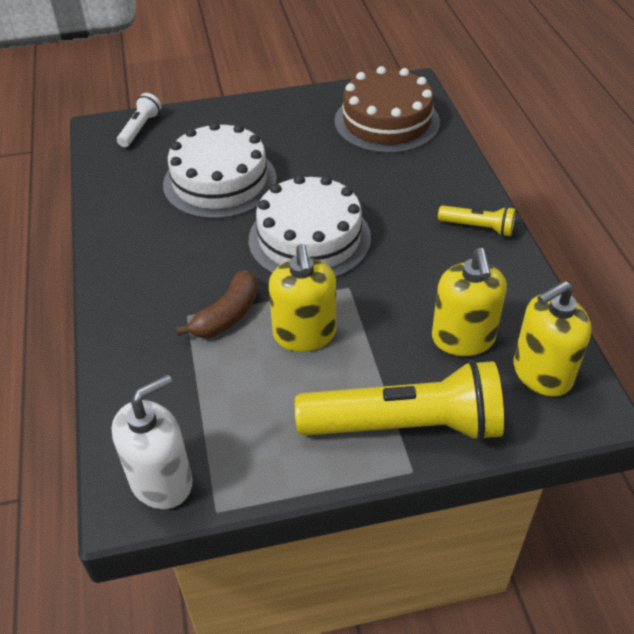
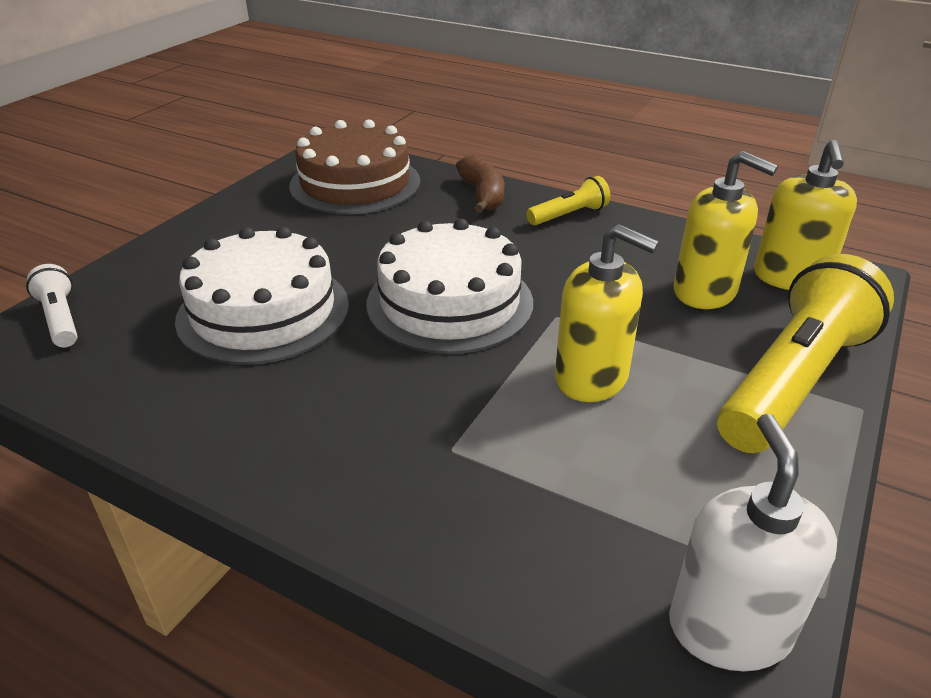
camera: 50 degrees left, 10 degrees down
brown banana [176,270,258,338] -> brown banana moved to [456,155,504,213]

